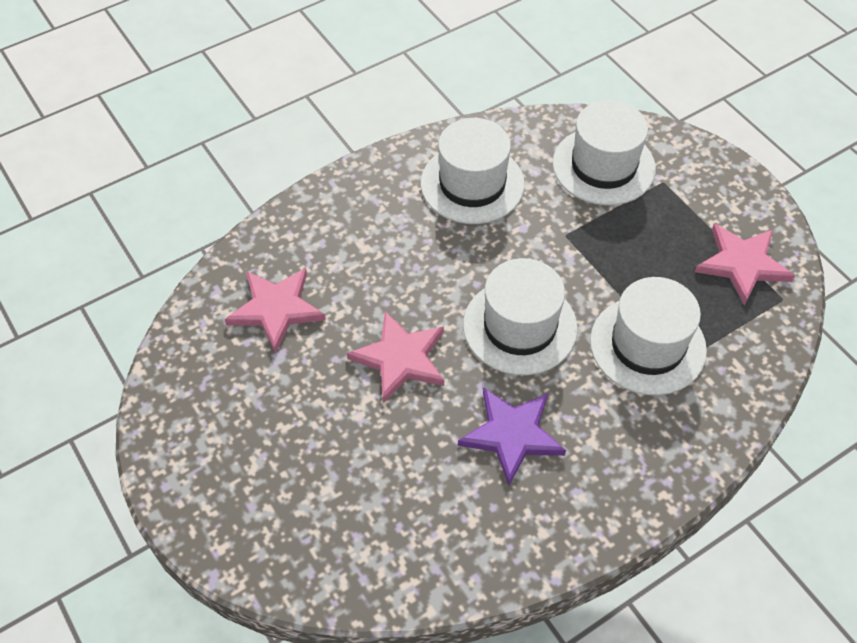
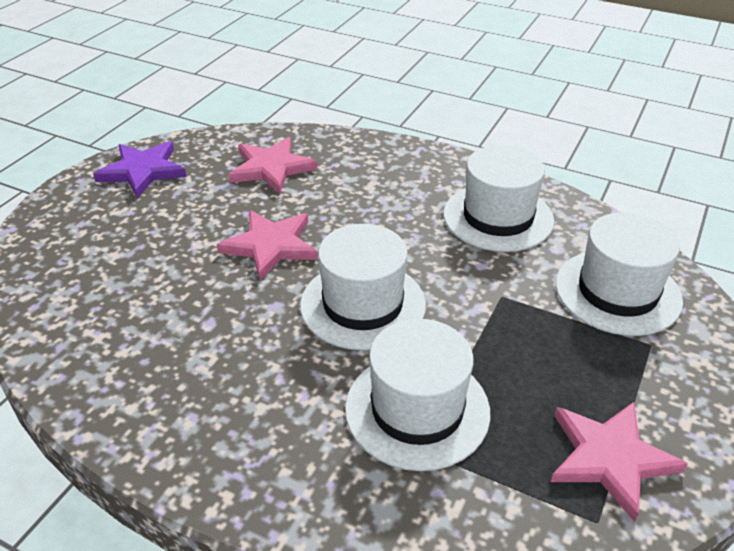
camera: 60 degrees right, 15 degrees down
purple star [458,387,566,486] -> purple star moved to [93,141,187,198]

